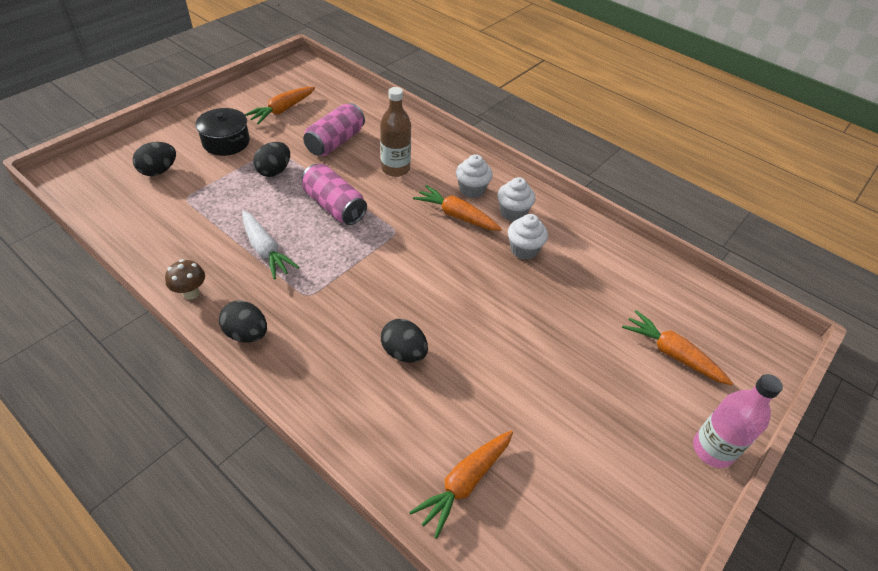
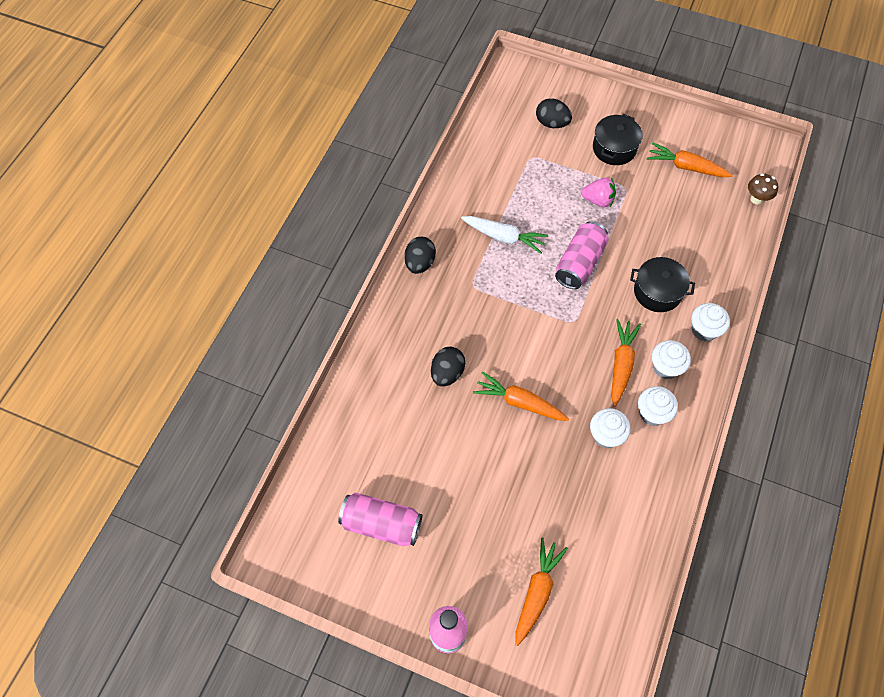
camera: 75 degrees right, 15 degrees up
brown mushroom [165,259,205,300] -> brown mushroom moved to [748,174,778,204]
white carrot [242,210,300,279] -> white carrot turned 105 degrees counterclockwise [461,216,548,254]
black egg [253,142,290,177] -> pink strawberry [581,178,616,207]
pink can [303,103,365,156] -> pink can moved to [338,492,422,546]
brown bottle [380,87,411,177] -> black pot [630,257,695,312]
orange carrot [409,431,513,539] -> orange carrot moved to [473,371,569,421]
none -> white cupcake [691,303,730,341]

